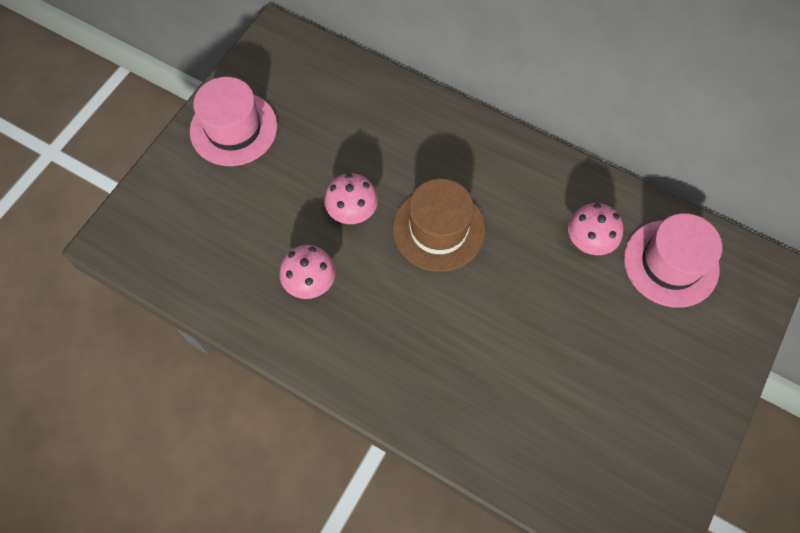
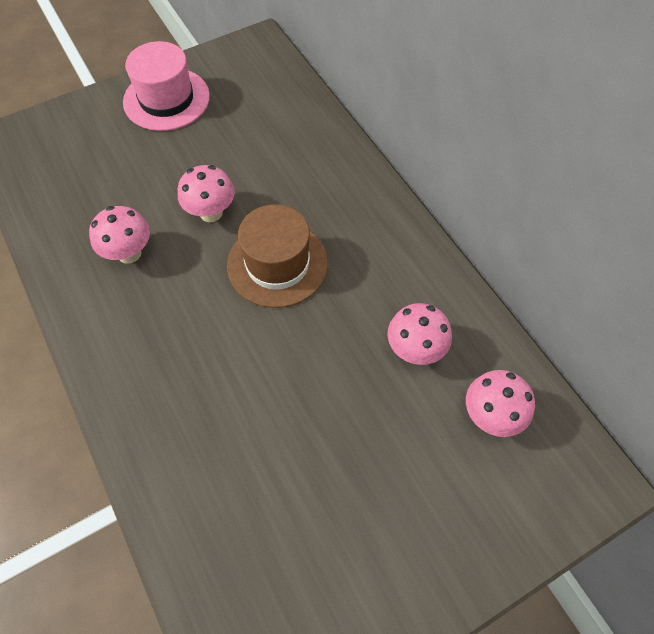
camera: 30 degrees right, 5 degrees down
pink hat [624,213,722,308] -> pink mushroom [466,370,535,437]

